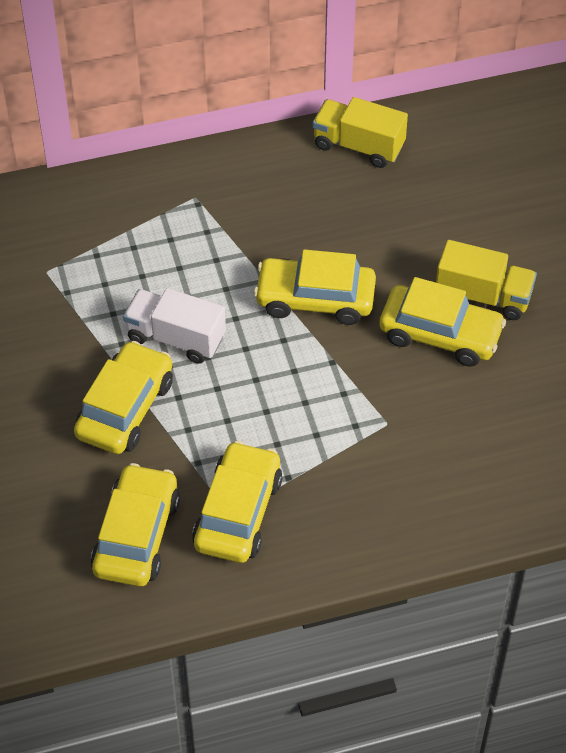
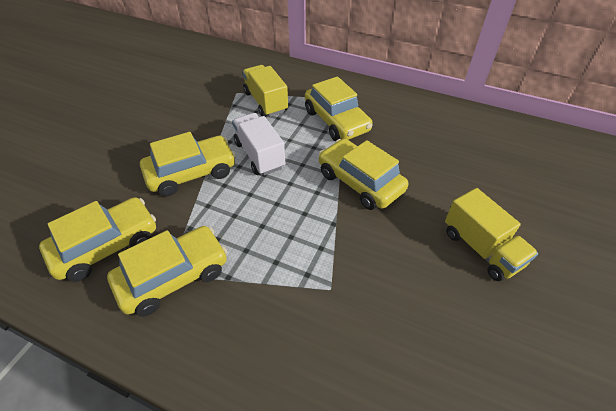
camera: 40 degrees right, 5 degrees down
yellow truck [313,97,408,168] -> yellow truck moved to [242,65,288,117]
yellow car [379,277,506,367] -> yellow car moved to [305,76,373,141]

